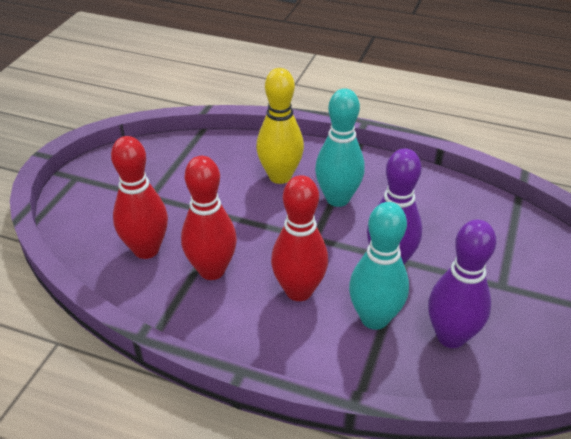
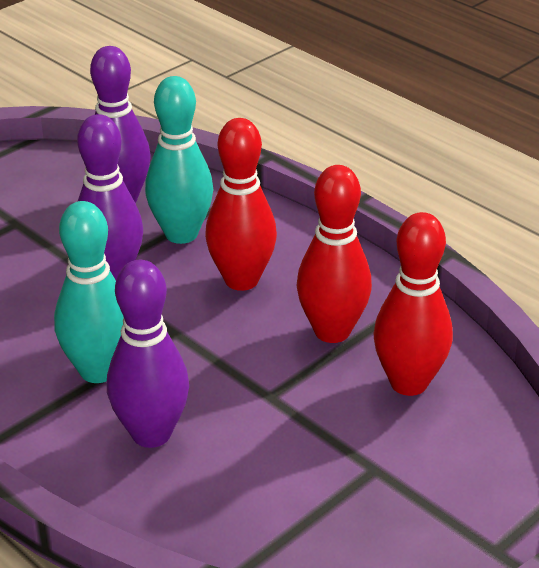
camera: 155 degrees left, 5 degrees down
yellow bowling pin [256,68,304,184] -> purple bowling pin [107,260,189,448]

